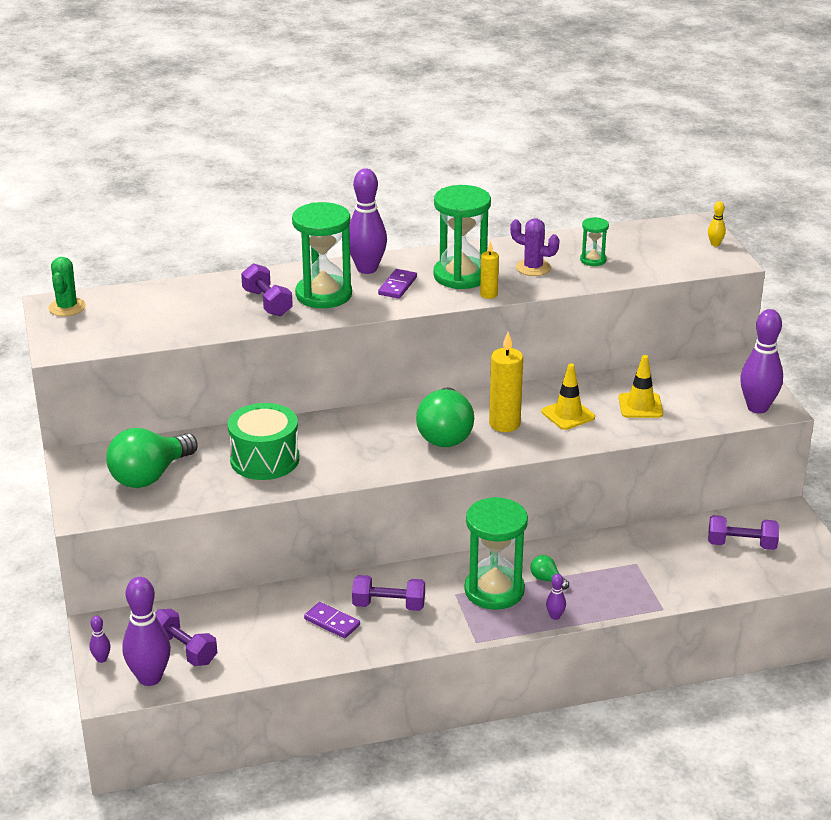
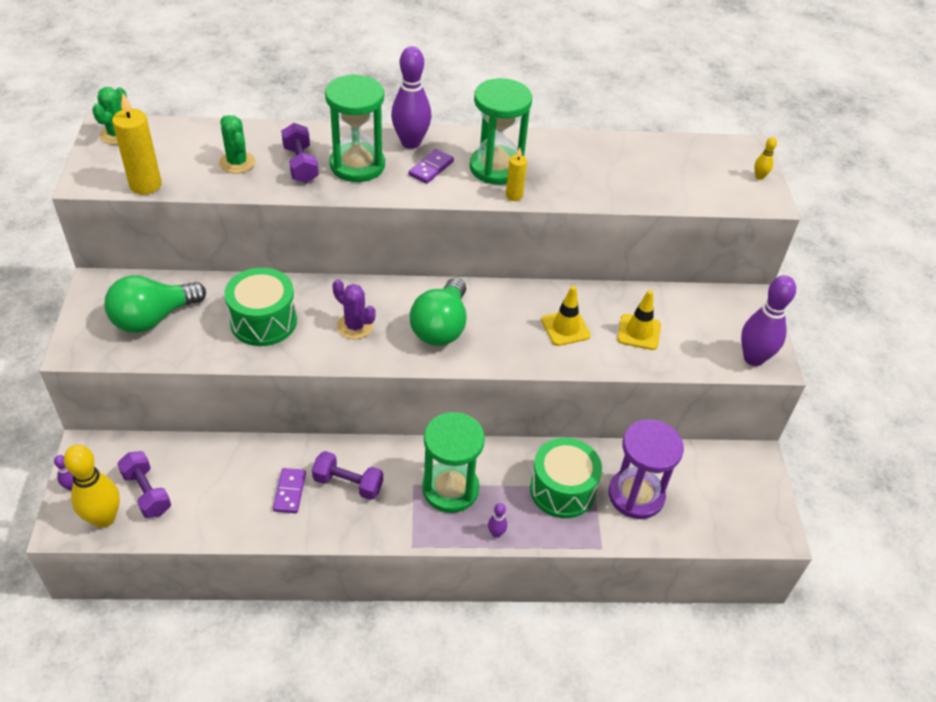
camera: 10 degrees right, 15 degrees up
purple bowling pin [122,577,171,686] -> yellow bowling pin [64,445,120,528]
purple domino [304,602,360,638] -> purple domino turned 45 degrees clockwise [273,468,306,513]
yellow candle [489,332,523,432] -> yellow candle moved to [112,93,162,194]
purple cactus [510,218,560,276] -> purple cactus moved to [332,279,376,339]
green light bulb [530,555,569,589] -> none
green hourglass [580,217,609,266] -> none
purple dumbbell [708,515,779,550] -> none
none -> green cactus [219,115,255,174]
none -> green drum [530,438,602,518]
none -> purple hourglass [609,419,684,519]

